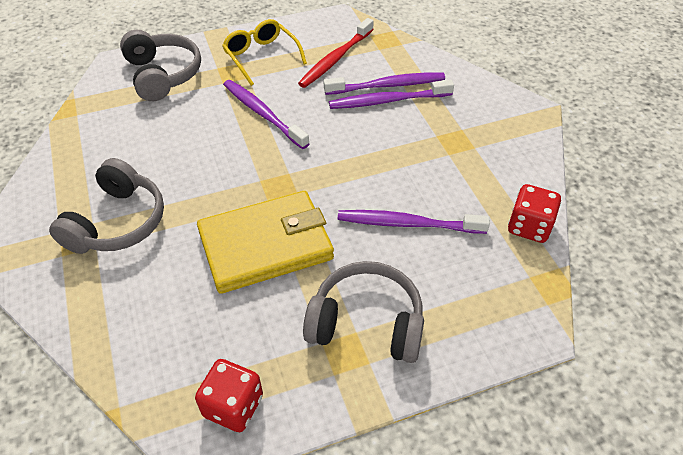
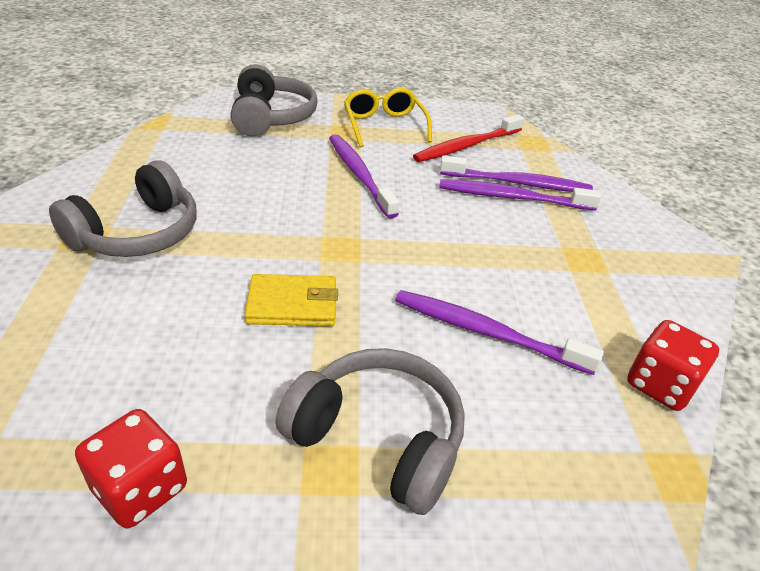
camera: 15 degrees right, 10 degrees down
yellow wallet [197,191,334,294] -> yellow wallet [245,274,338,326], size x0.55

